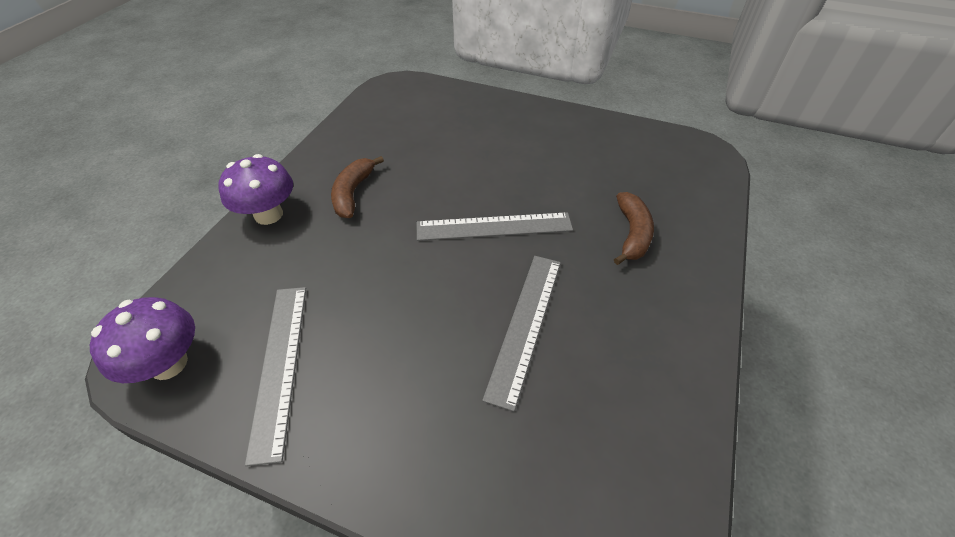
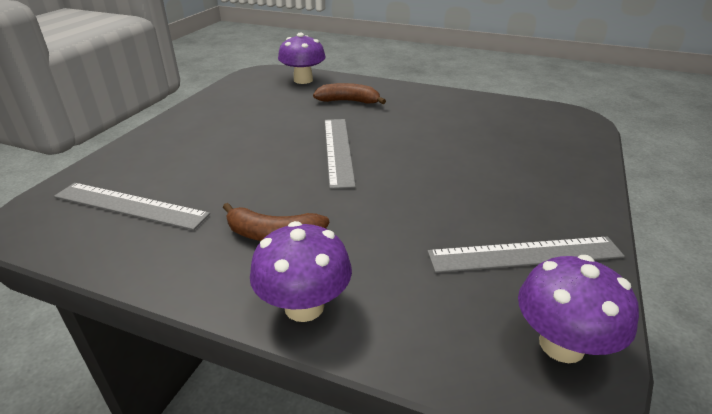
camera: 90 degrees left, 15 degrees down
grey ruler [482,256,561,412] -> grey ruler moved to [54,183,210,230]
none -> purple mushroom [278,33,326,84]

